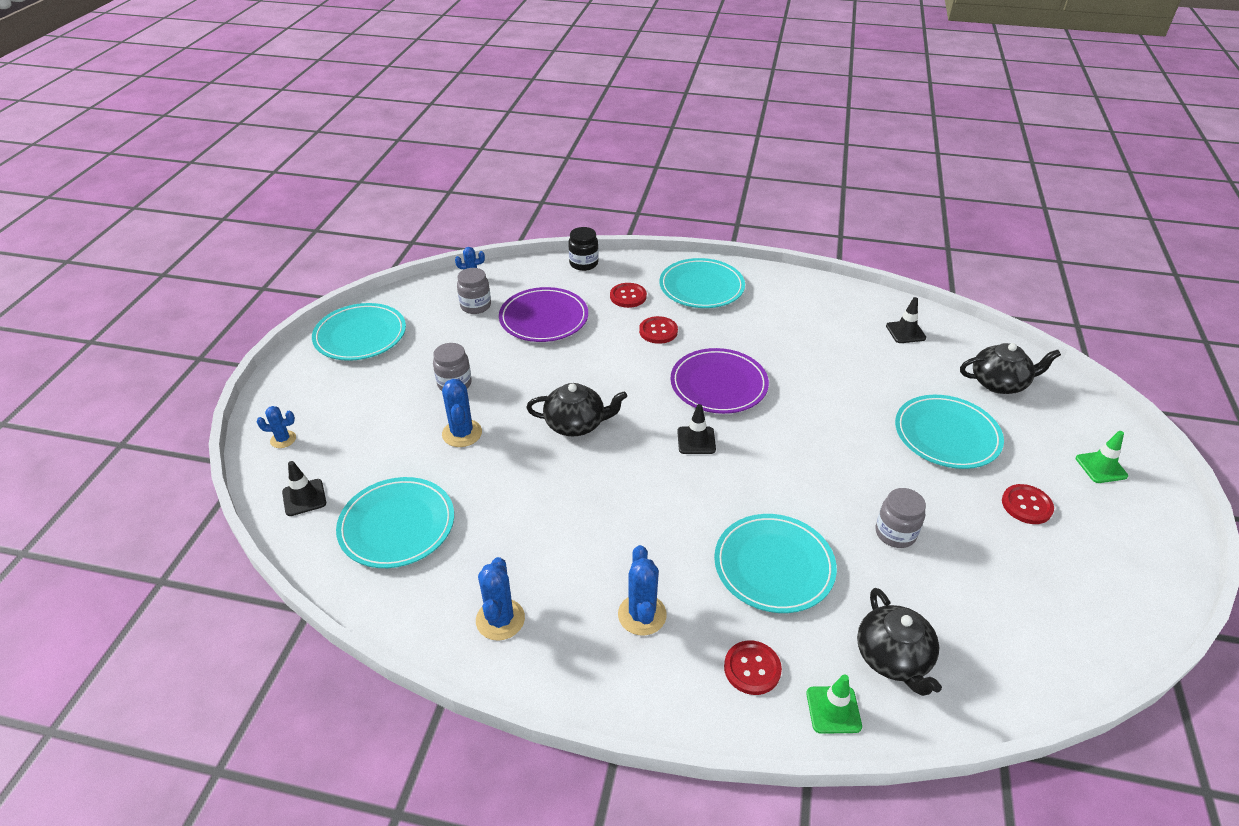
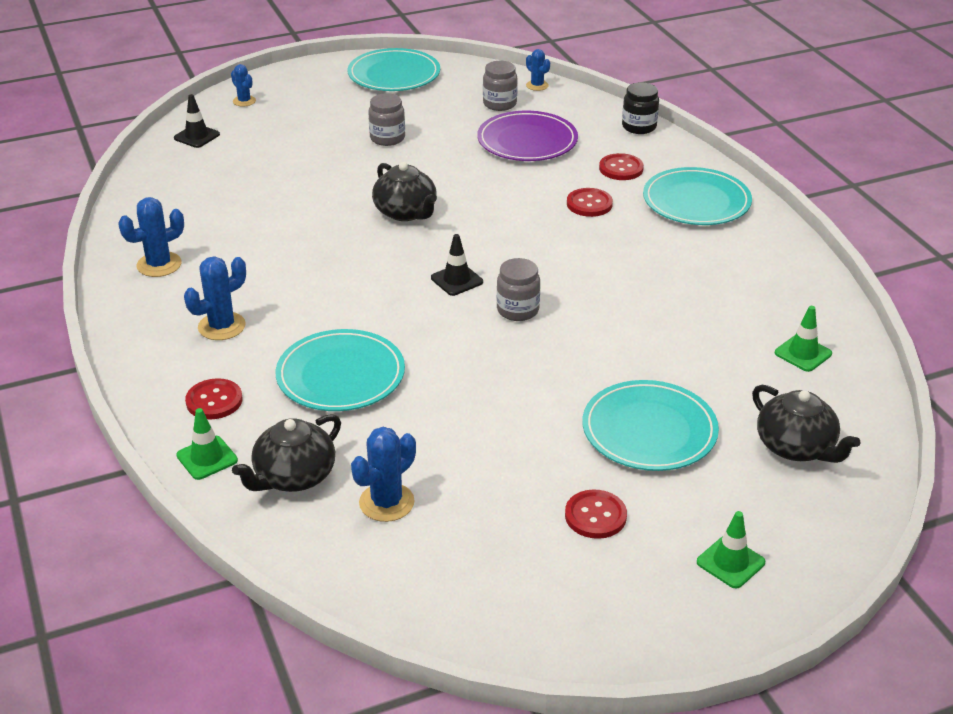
camera: 55 degrees right, 5 degrees down
turquoise plate [336,477,454,568] -> none
blue cactus [442,379,482,447] -> blue cactus moved to [351,427,416,522]
purple plate [670,348,769,414] -> none
grey jar [876,488,926,548] -> grey jar moved to [497,258,540,321]
black traffic cone [886,297,926,343] -> green traffic cone [775,306,832,372]

